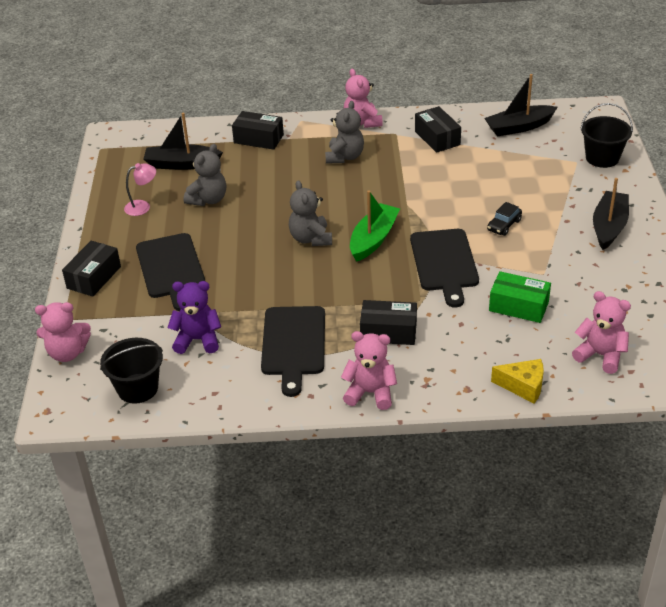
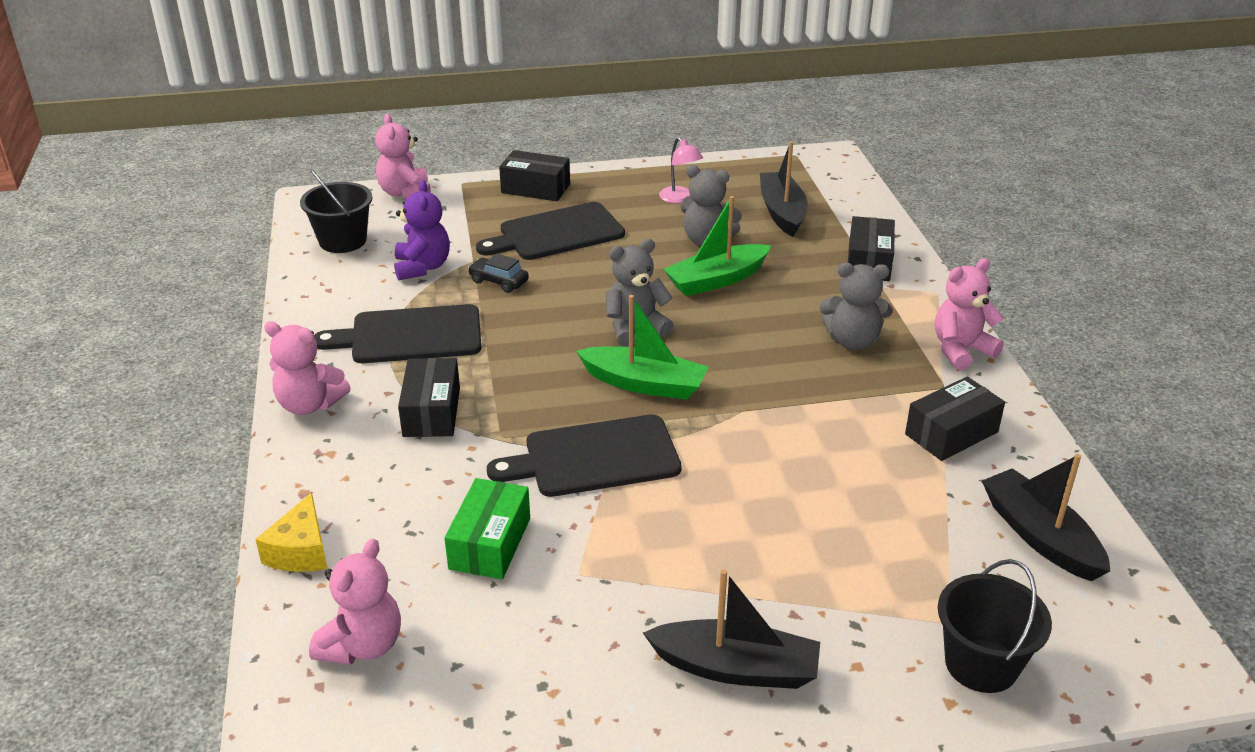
camera: 80 degrees right, 5 degrees down
pink teddy bear [341,331,397,410] -> pink teddy bear turned 105 degrees clockwise [264,321,351,415]
black car [487,202,522,236] -> black car moved to [468,254,529,293]
none -> green boat [663,196,772,296]

